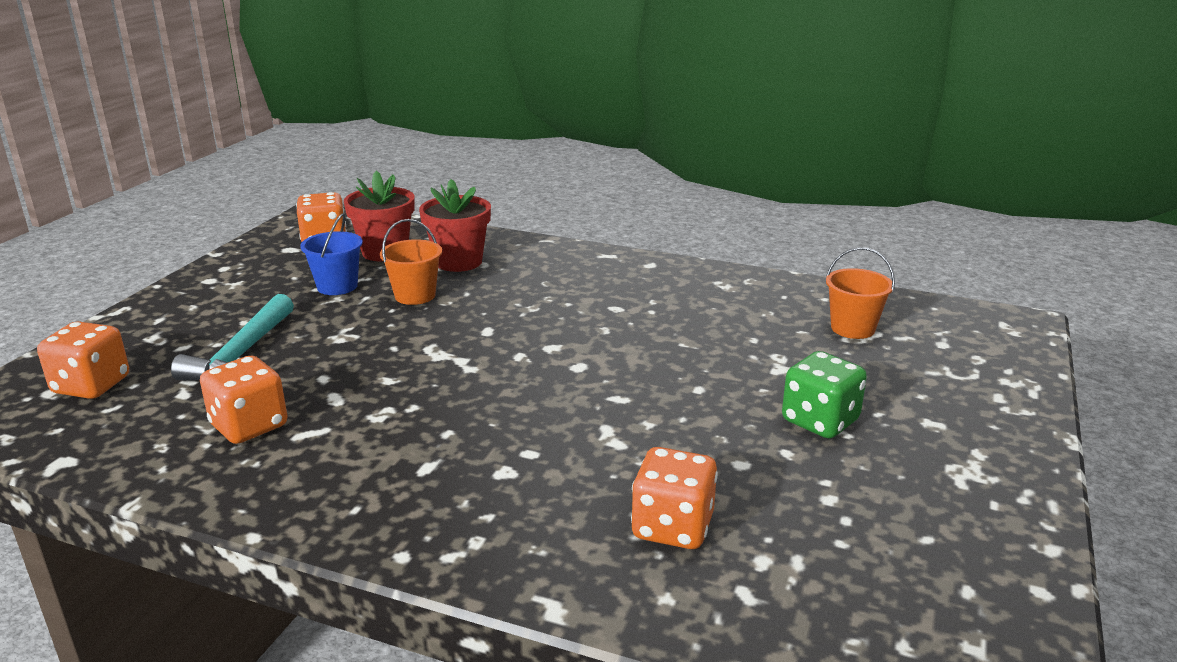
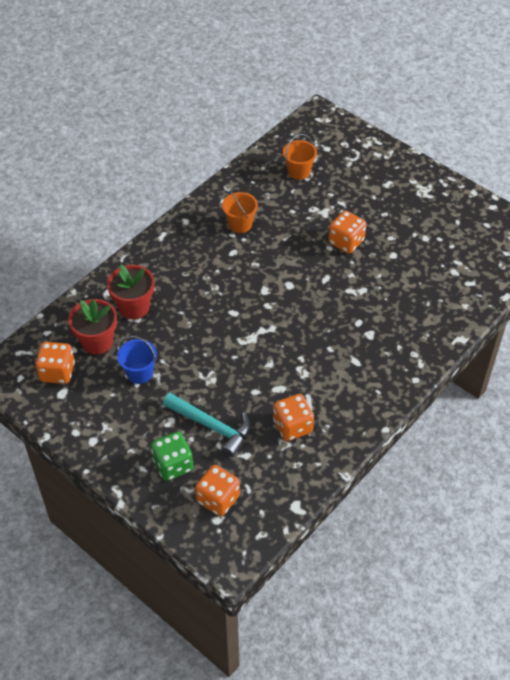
camera: 70 degrees left, 25 degrees up
orange bucket [380,219,442,305] -> orange bucket moved to [222,189,258,233]
orange dice [631,447,718,549] -> orange dice moved to [328,211,366,254]
green dice [782,351,867,438] -> green dice moved to [151,432,193,481]

